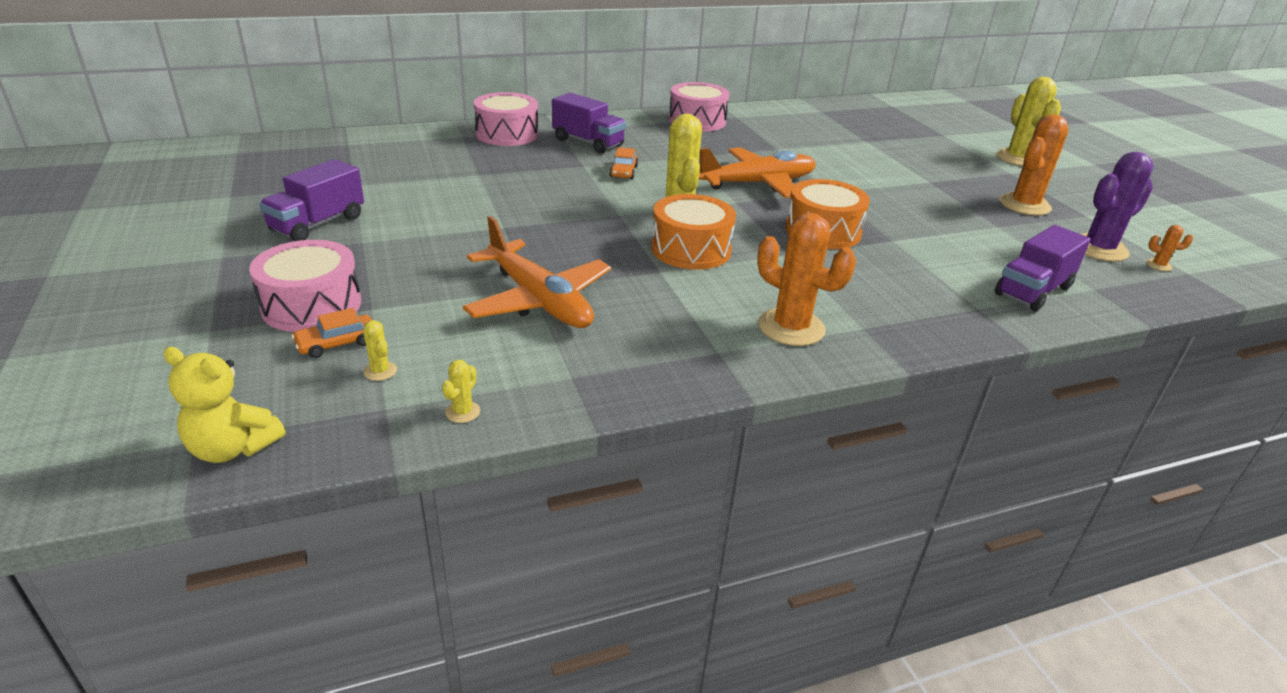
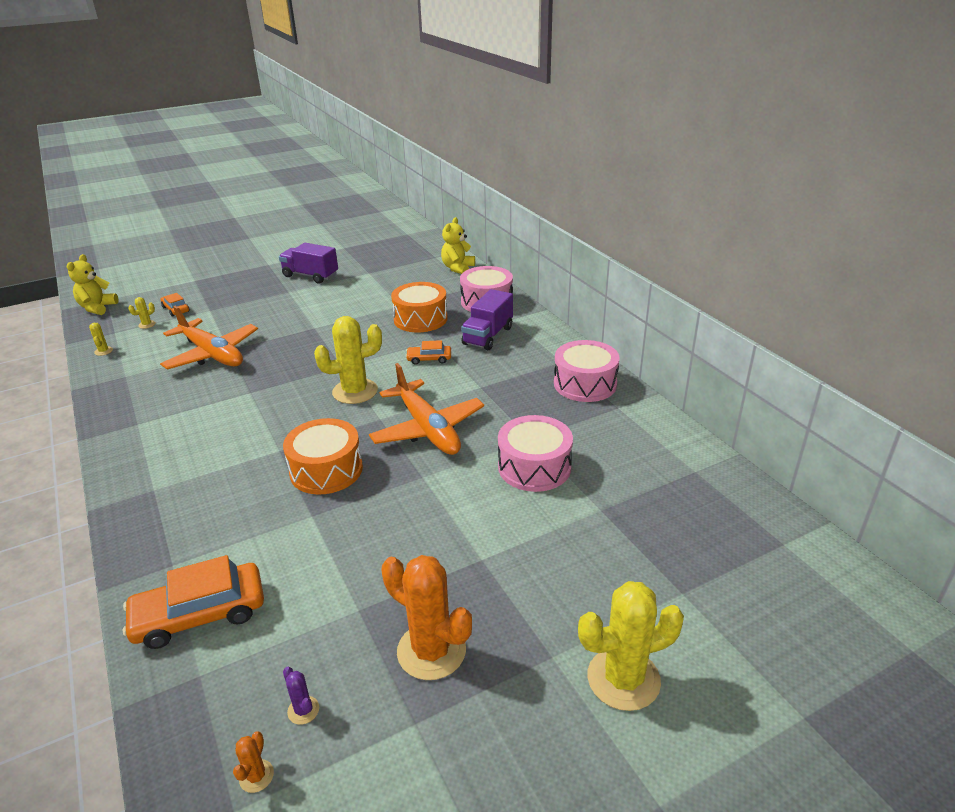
camera: 85 degrees right, 0 degrees up
pink drum [249,240,361,332] -> pink drum moved to [498,415,573,492]
yellow cactus [442,360,480,423] -> yellow cactus turned 60 degrees clockwise [89,323,113,356]
orange plane [463,216,611,328] -> orange plane turned 90 degrees counterclockwise [160,306,258,369]
orange drum [651,194,736,270] -> orange drum moved to [391,282,448,332]
orange cactus [757,213,856,346] -> none
purple truck [995,225,1091,312] -> orange car [123,555,264,649]
purple cactus [1081,152,1154,262] -> purple cactus [283,667,319,725], size x0.43
none -> yellow teddy bear [441,217,475,274]

